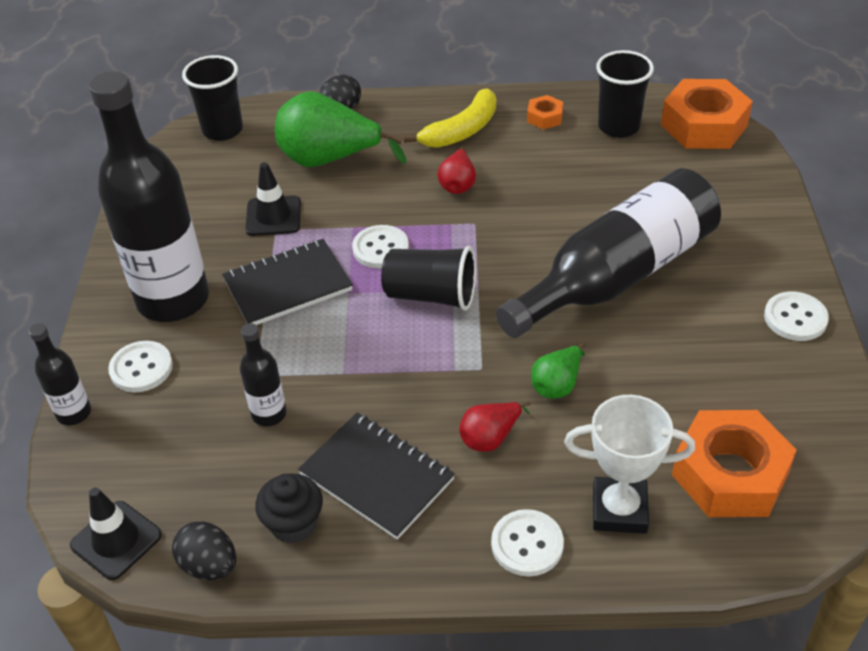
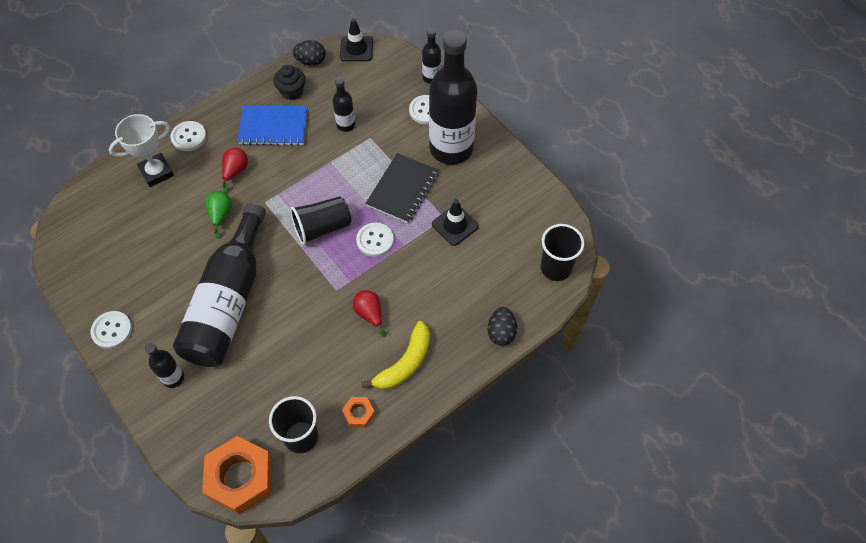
camera: 140 degrees right, 15 degrees up
green pear [275,91,407,167] -> none
black notebook [298,413,455,540] -> blue notebook [237,106,307,146]
yellow banana [404,88,496,148] -> yellow banana turned 150 degrees counterclockwise [361,321,430,390]
orange nut [672,410,797,517] -> none
none -> black bottle [145,343,184,388]

